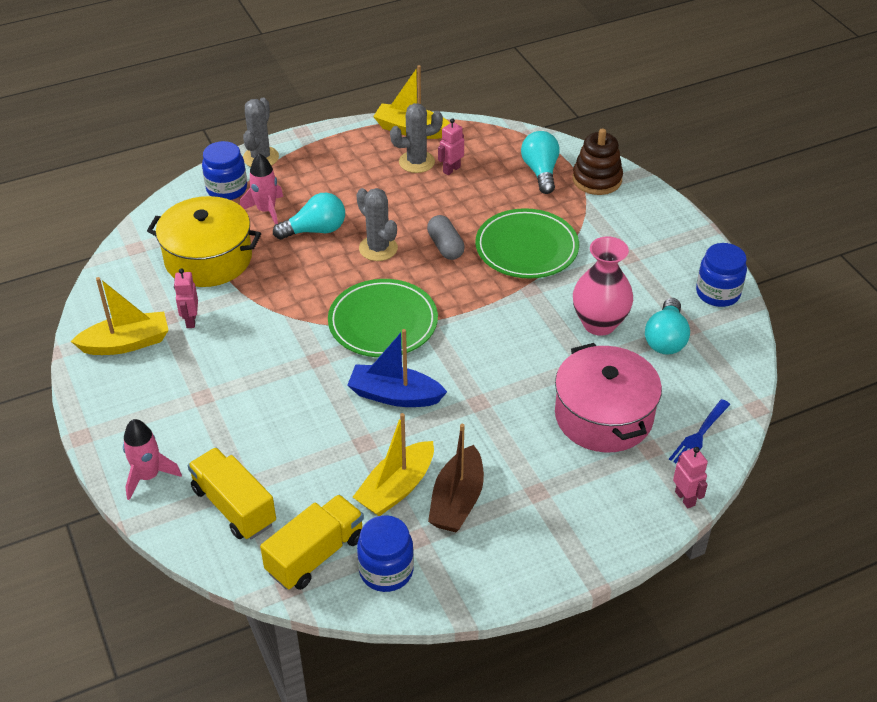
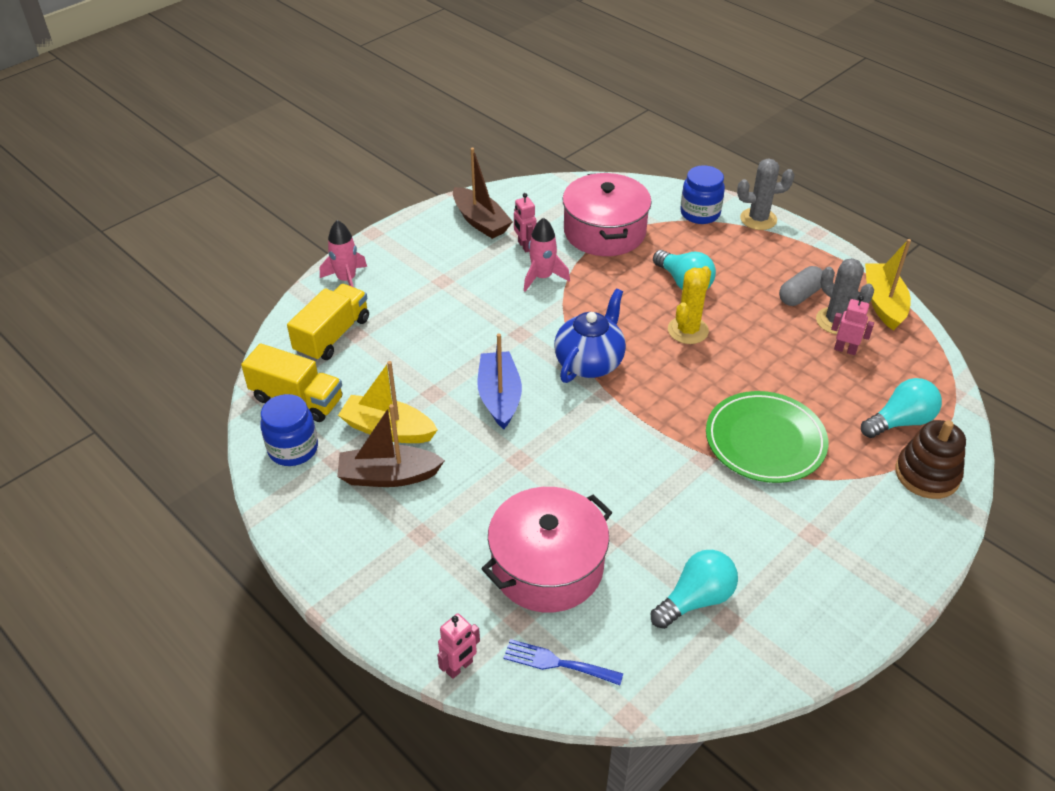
camera: 70 degrees right, 0 degrees up
yellow boat [71,277,169,355] -> brown boat [453,148,513,239]
yellow pot [147,196,261,287] -> pink pot [562,173,652,256]
pink robot [174,268,198,328] -> pink robot turned 90 degrees counterclockwise [514,193,537,252]
pink rocket [240,153,283,224] -> pink rocket moved to [524,218,570,292]
green plate [328,279,438,357] -> blue teapot [554,289,626,383]
grey cactus [356,188,398,261] -> yellow cactus [668,266,711,344]
grey capsule [427,215,465,260] -> grey capsule moved to [779,266,823,306]
pink vase [573,236,633,336] -> none
turquoise light bulb [645,298,690,355] -> turquoise light bulb turned 150 degrees clockwise [651,550,738,629]
blue jar [696,243,747,307] -> none

